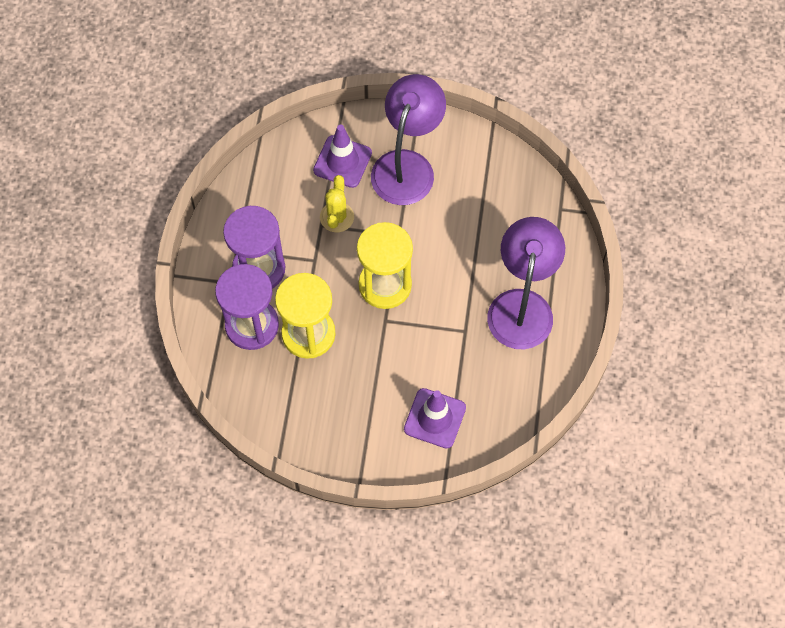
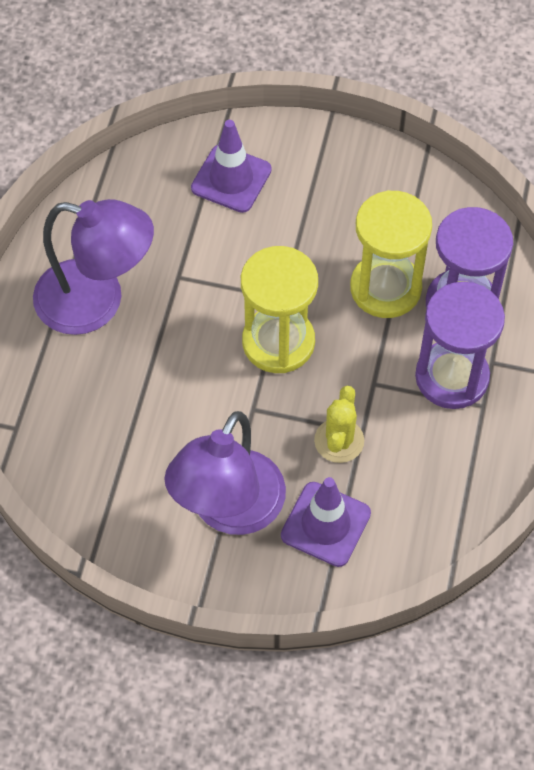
camera: 175 degrees left, 5 degrees down
purple lamp [487,217,565,349] -> purple lamp turned 90 degrees counterclockwise [33,199,154,335]

